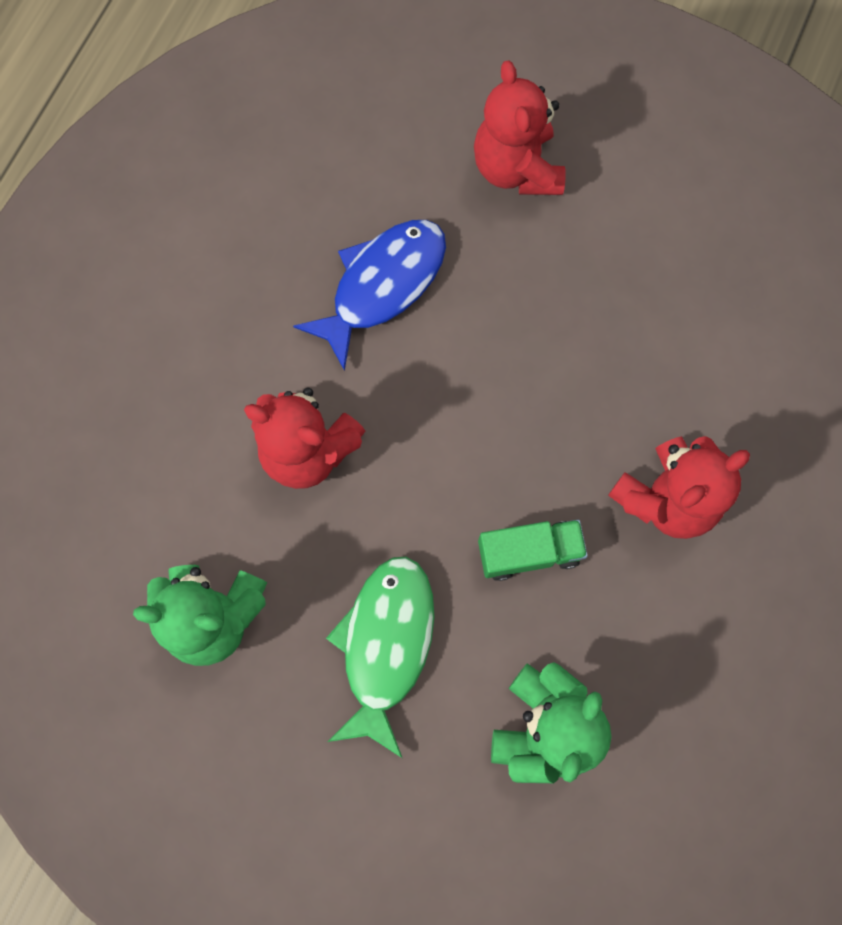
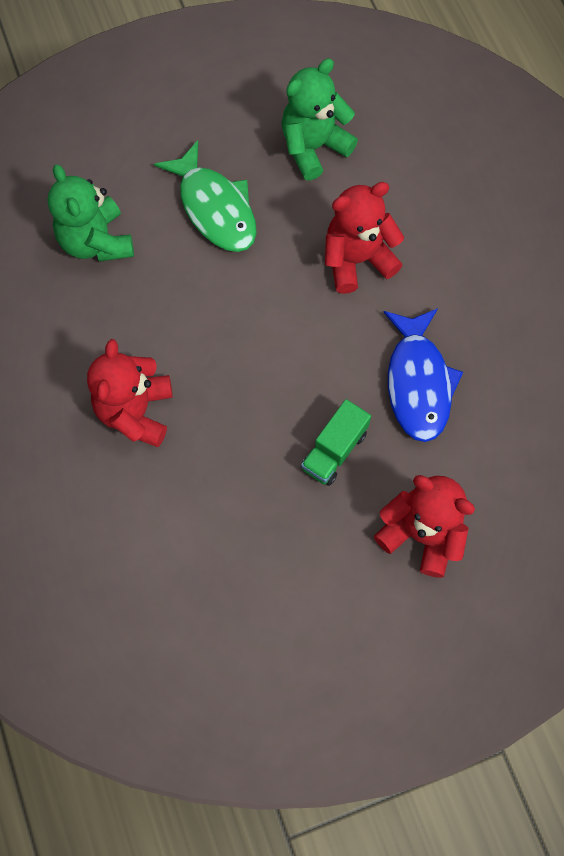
camera: 135 degrees right, 5 degrees down
green truck [478,520,588,581] -> green truck moved to [301,399,371,486]

